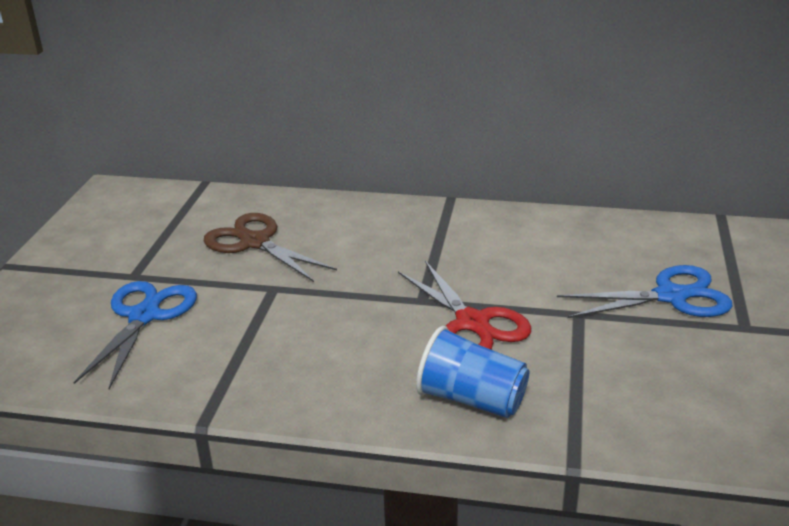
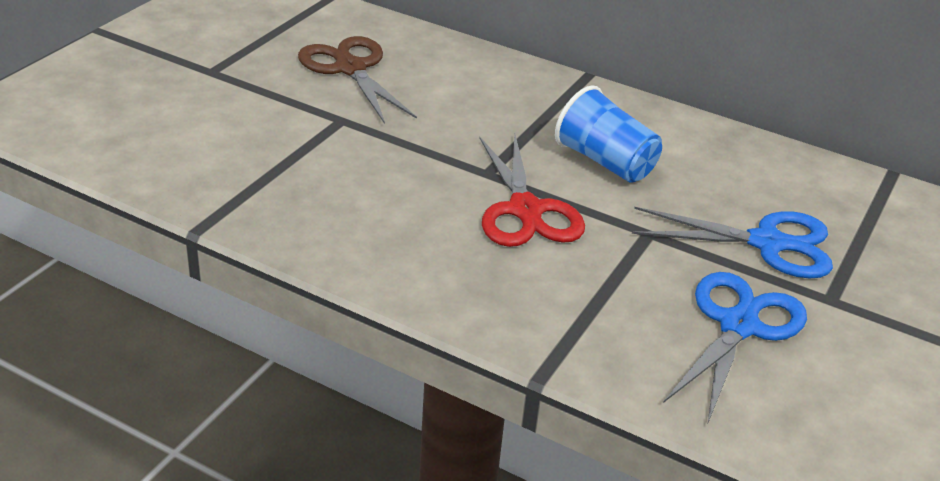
camera: 15 degrees right, 5 degrees up
blue scissors [73,281,197,389] -> blue scissors moved to [663,272,807,422]
blue cup [416,326,529,418] -> blue cup moved to [555,85,662,183]

